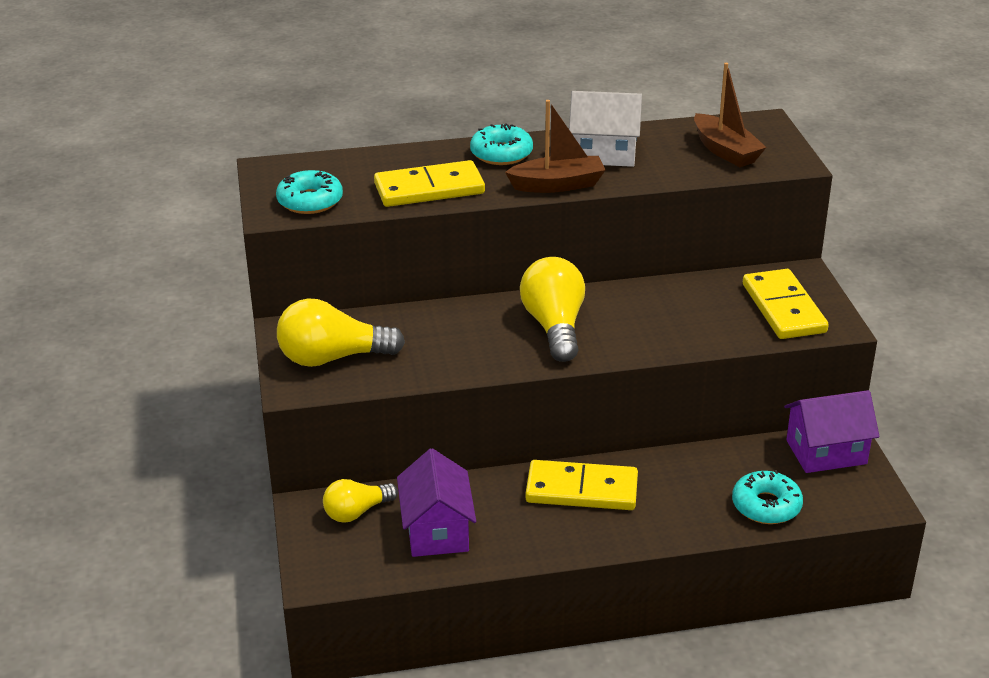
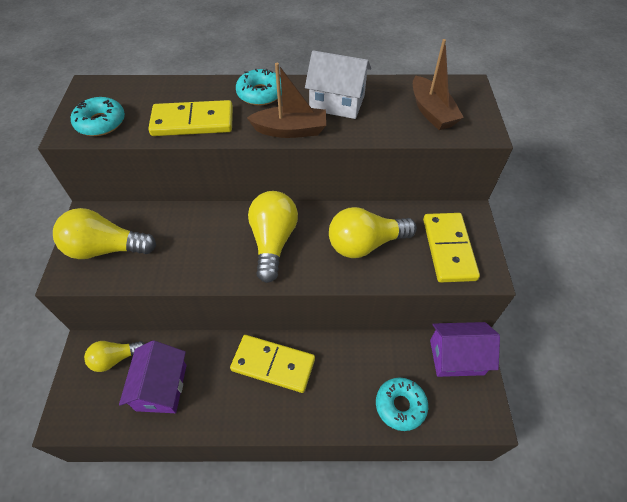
camera: 10 degrees right, 20 degrees up
none -> yellow light bulb [329,207,417,258]

